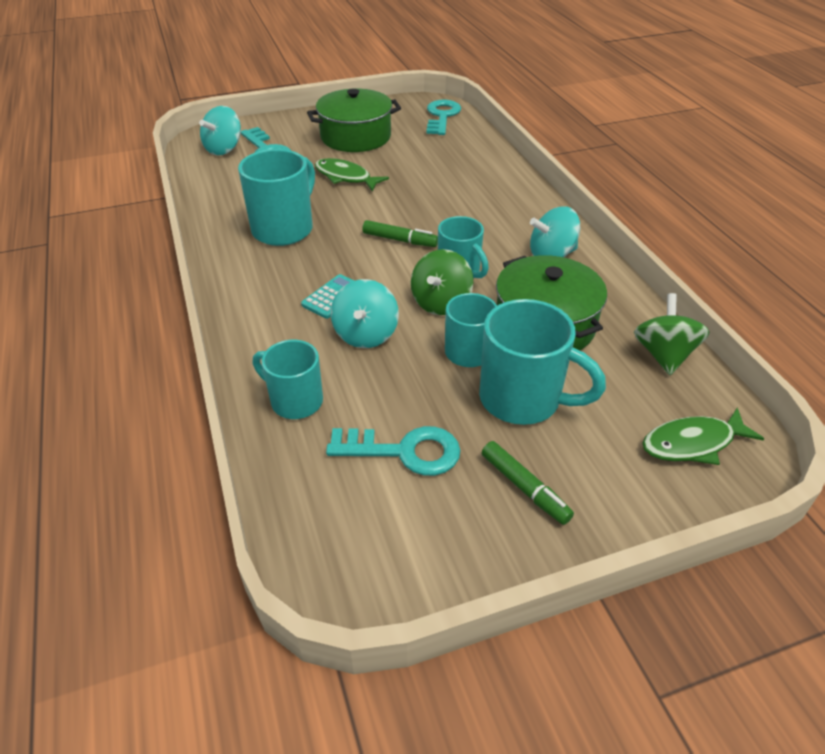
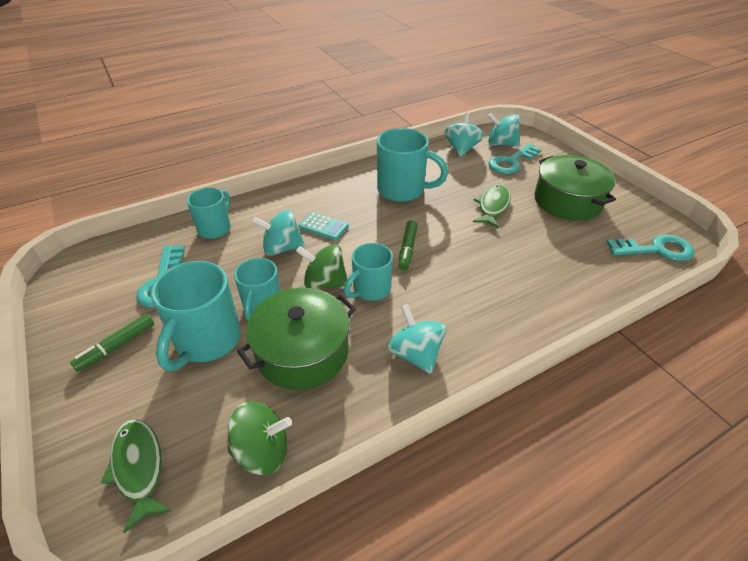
camera: 80 degrees right, 0 degrees up
none -> turquoise spinning top [444,113,484,157]

